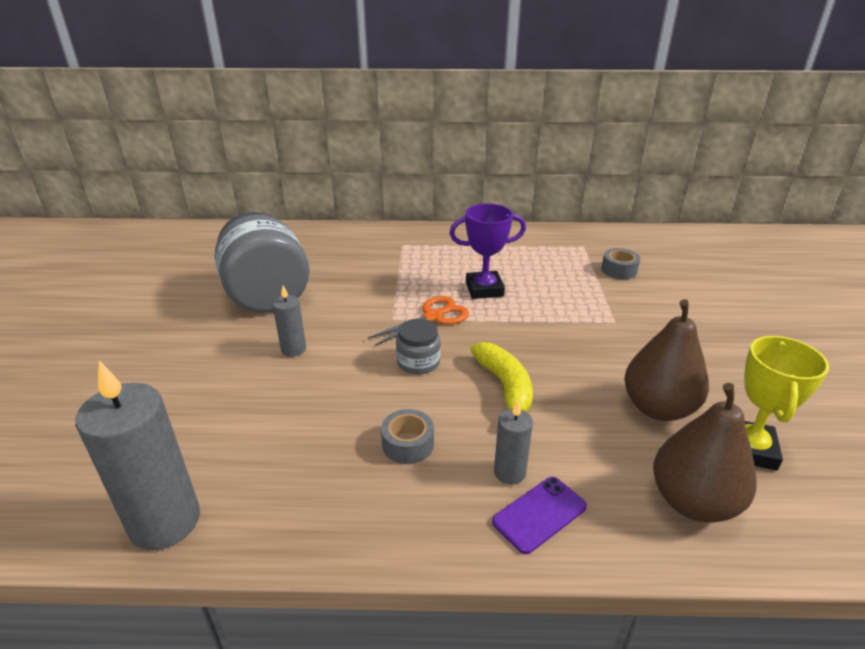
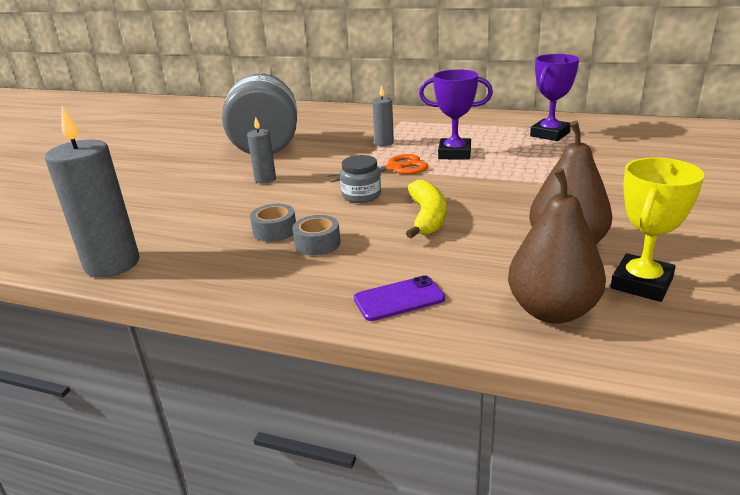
camera: 20 degrees right, 5 degrees down
grey candle [494,401,533,485] -> grey candle moved to [372,85,394,146]
grey tape [601,248,640,279] -> grey tape moved to [250,204,296,242]
none -> purple trophy [530,54,579,141]

